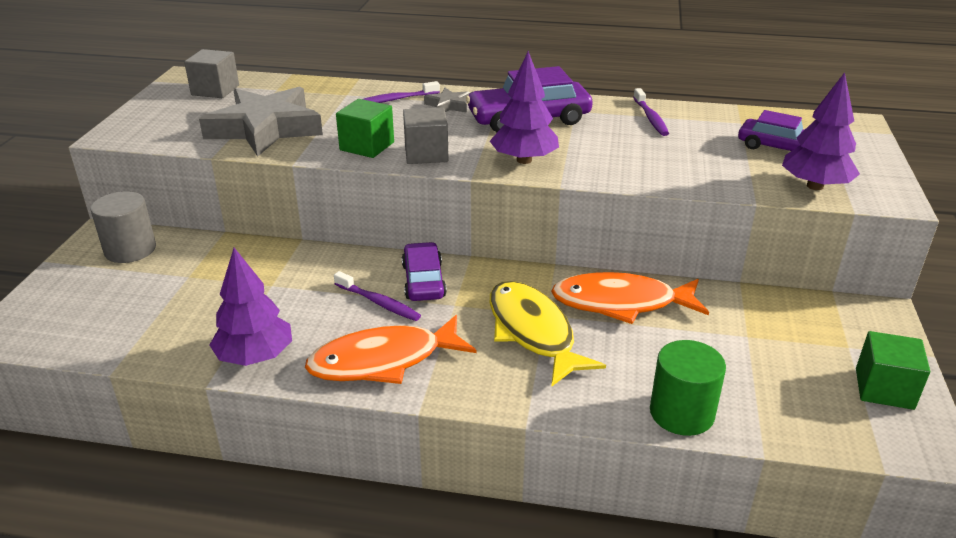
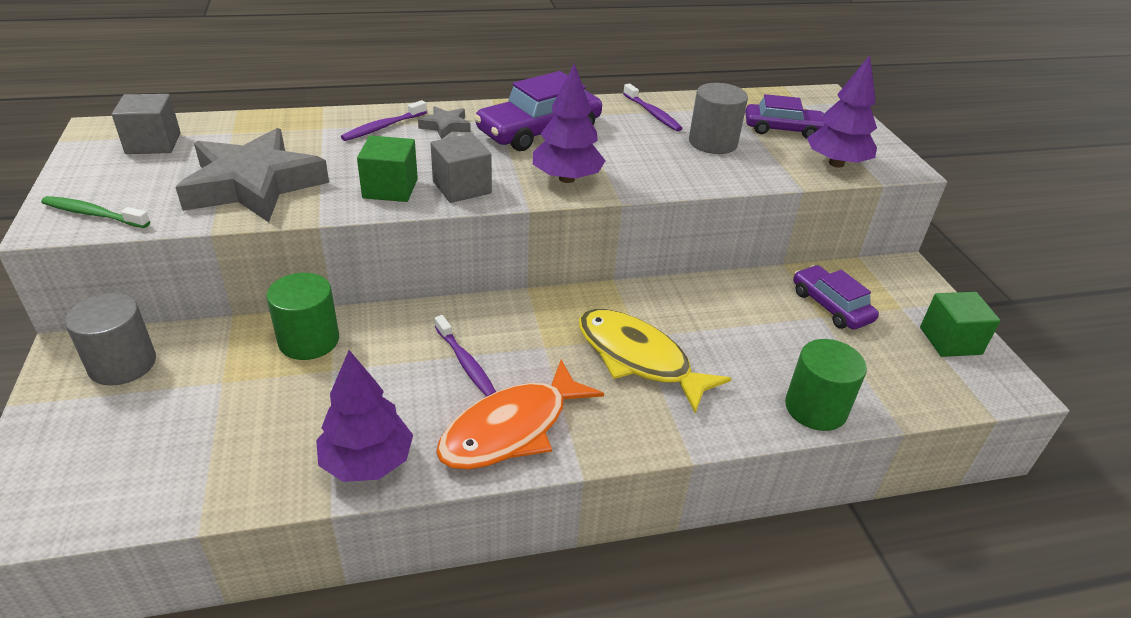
camera: 25 degrees left, 5 degrees up
purple toothbrush [334,271,421,321] -> purple toothbrush turned 45 degrees clockwise [435,315,496,396]
purple car [402,242,447,301] -> purple car moved to [793,265,879,330]
orange fish [551,272,709,324] -> none
none -> green toothbrush [41,196,150,228]
none -> green cylinder [267,273,339,360]
none -> grey cylinder [689,83,748,154]

